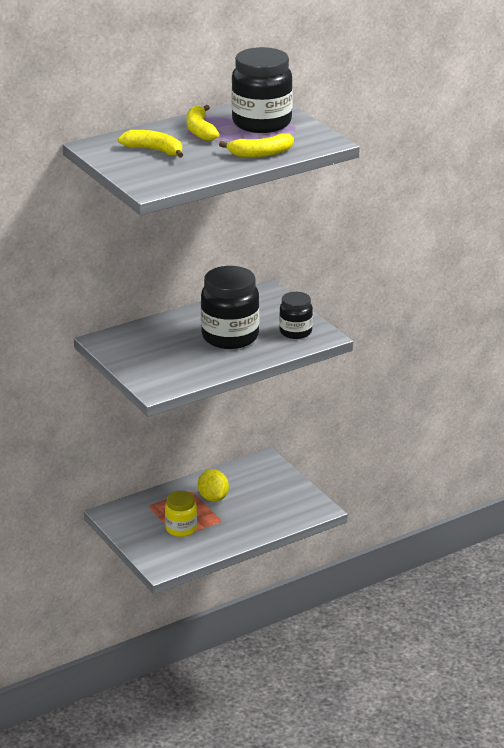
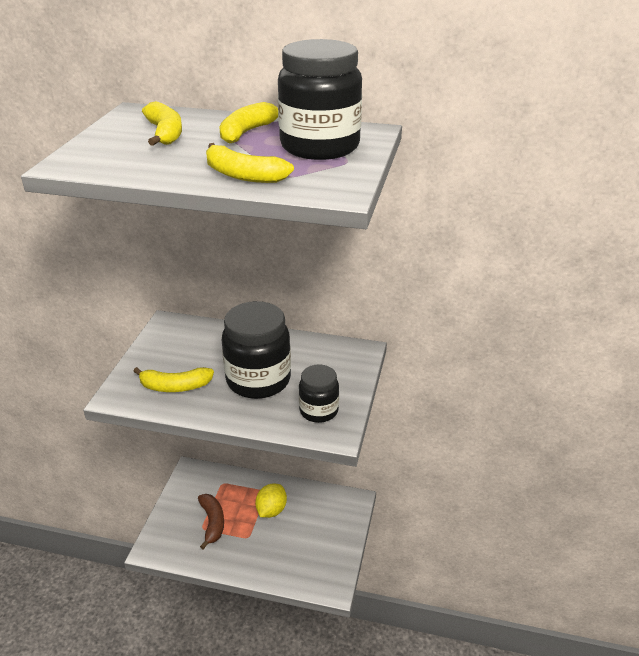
camera: 45 degrees right, 5 degrees up
yellow jar [165,491,197,537] -> brown banana [198,494,224,549]
none -> yellow banana [133,367,214,392]

